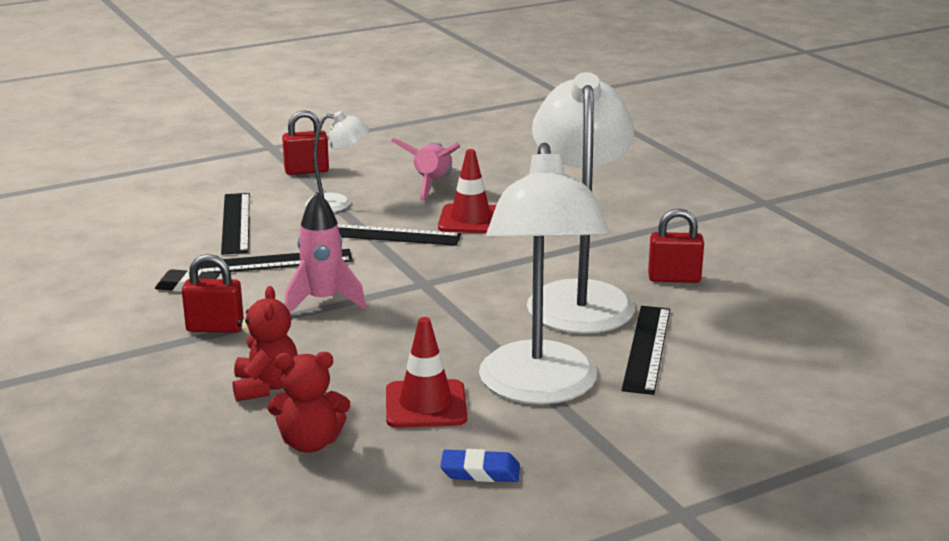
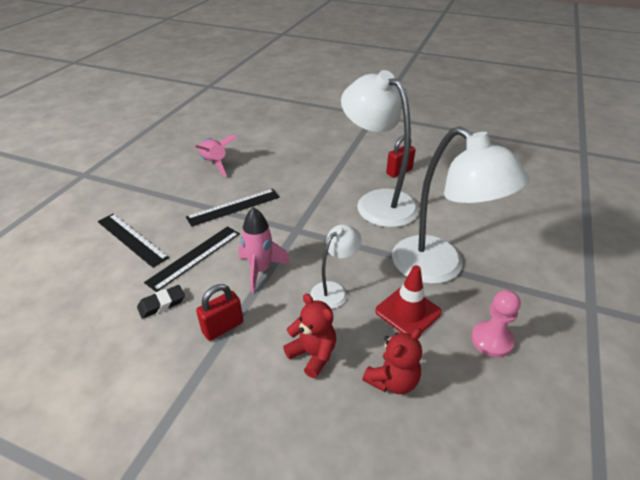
camera: 40 degrees left, 15 degrees up
red padlock [282,110,329,175] -> none
white lamp [305,111,369,212] -> white lamp moved to [310,224,362,309]
red traffic cone [438,149,497,234] -> none
blue eraser [440,449,520,482] -> pink pawn [471,290,521,357]
black ruler [622,306,670,395] -> none

